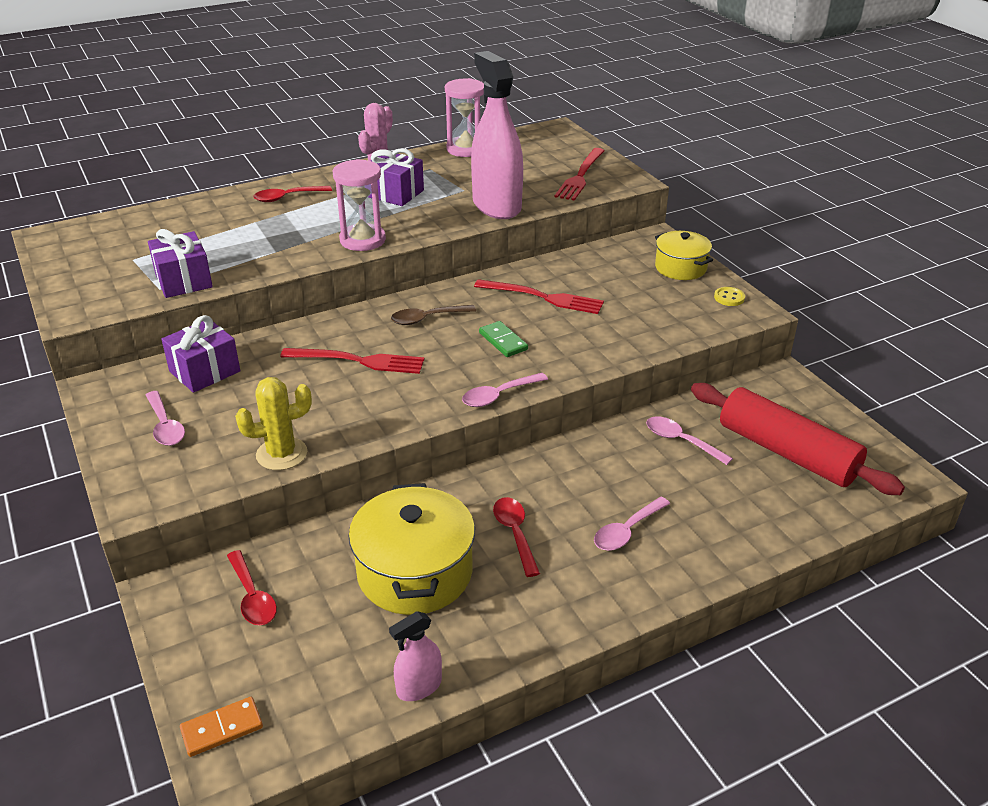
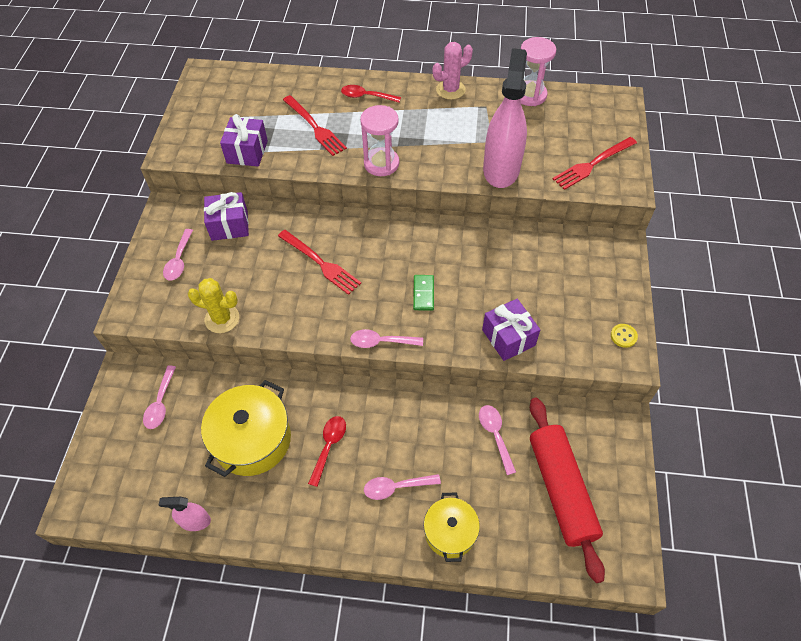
camera: 35 degrees right, 20 degrees up
orange domino [180,697,263,757] -> none
red spoon [227,550,277,625] -> pink spoon [143,366,176,429]
purple gift [368,149,424,206] -> purple gift moved to [482,299,540,361]
brown spoon [391,305,476,325] -> none
red fork [474,279,604,314] -> red fork moved to [283,95,347,156]
yellow pot [655,231,713,280] -> yellow pot moved to [424,492,480,562]

